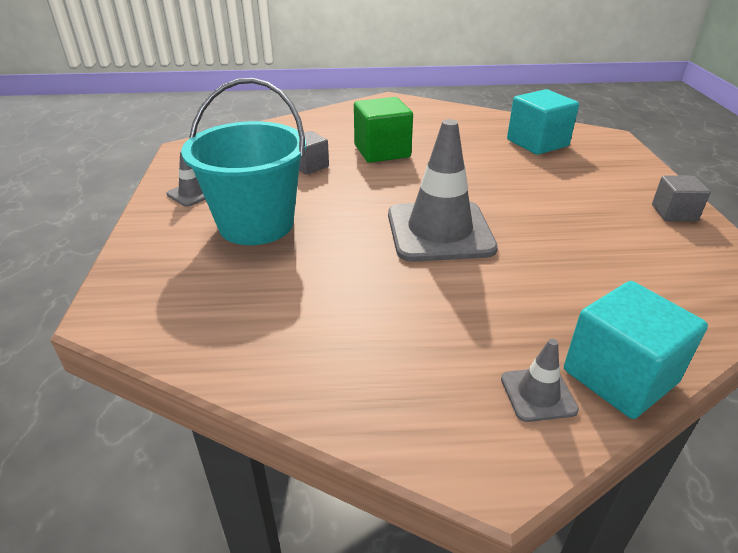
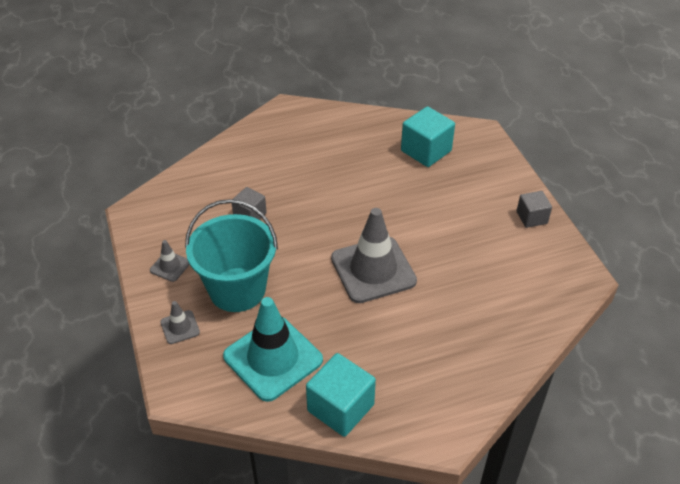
camera: 15 degrees left, 10 degrees up
green cube [354,97,413,163] -> none
grey traffic cone [501,339,579,422] -> grey traffic cone moved to [160,301,200,344]
turquoise cube [564,281,708,419] -> turquoise cube moved to [306,353,376,437]
none -> turquoise traffic cone [223,297,323,402]

